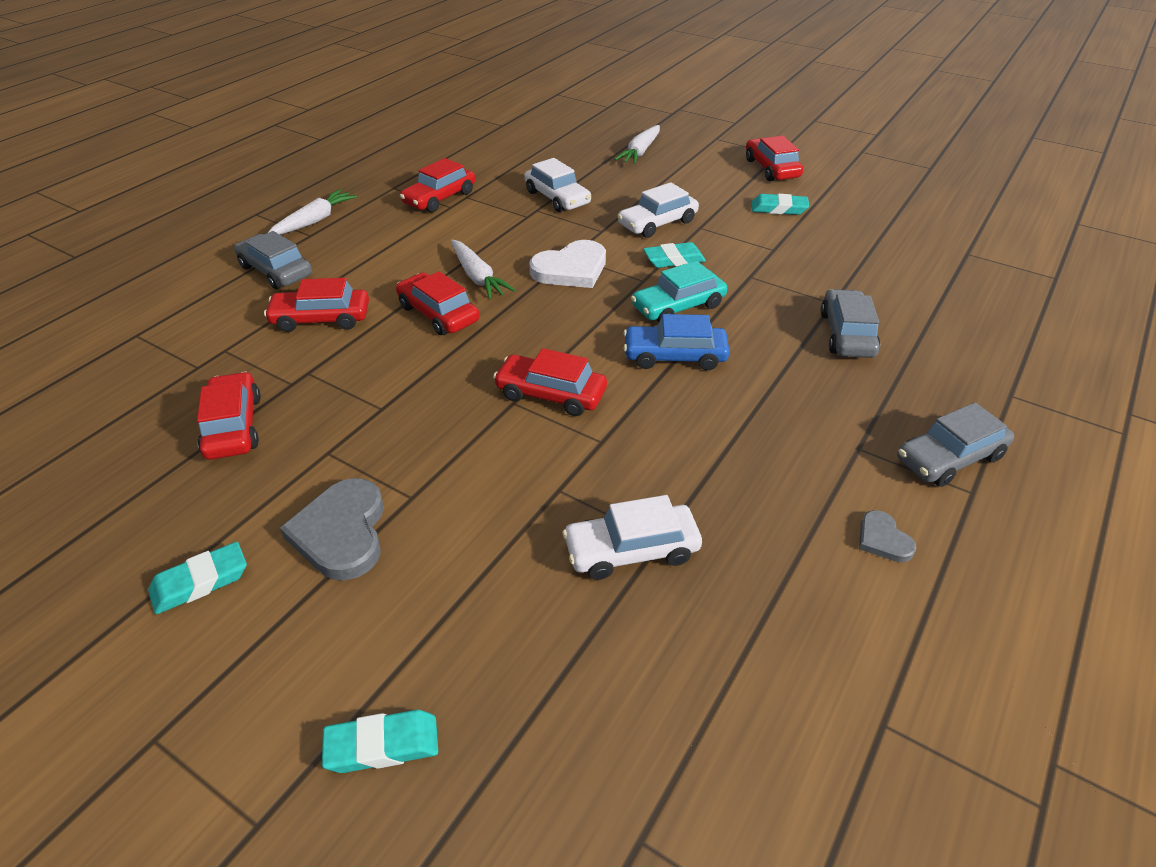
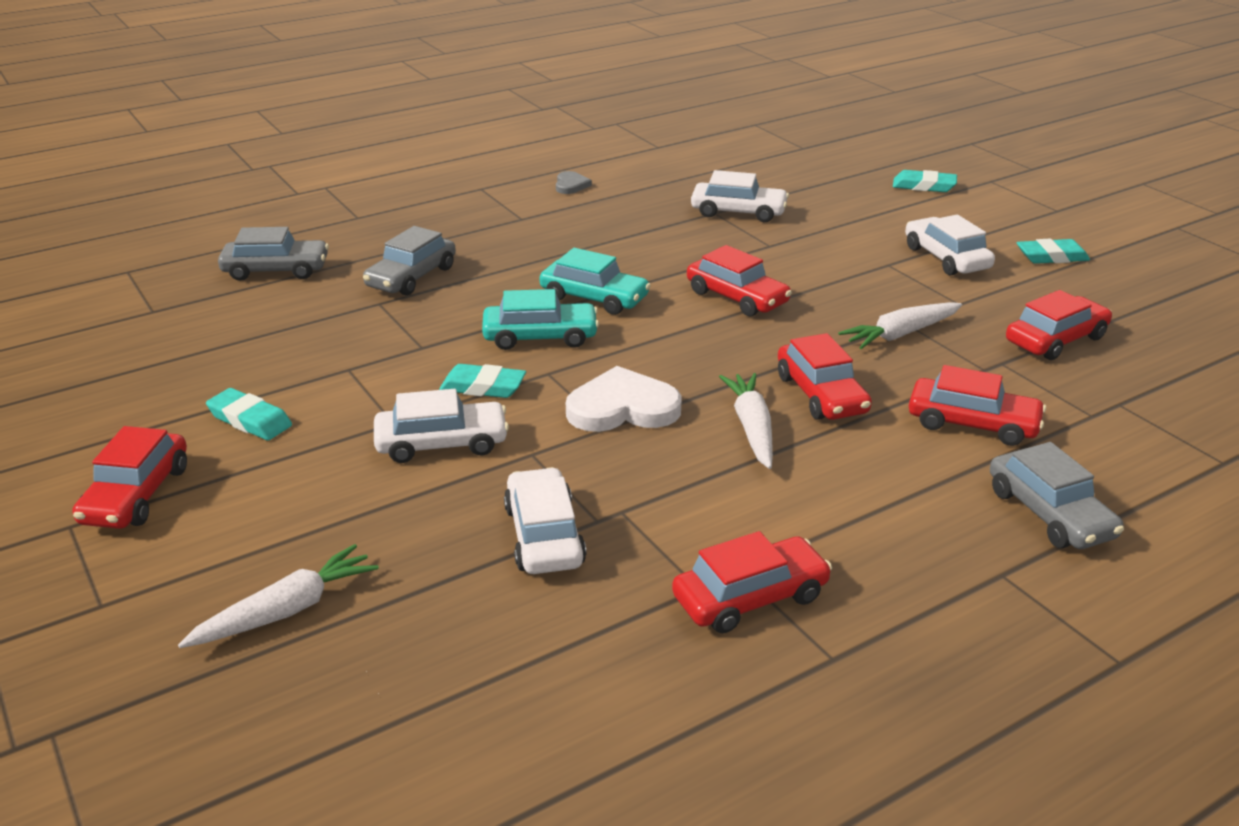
camera: 155 degrees left, 10 degrees down
red car [197,372,261,460] -> red car turned 135 degrees counterclockwise [1006,290,1112,360]
white carrot [268,189,357,235] -> white carrot moved to [838,302,962,349]
grey heart [280,478,384,580] -> white car [905,215,995,276]
blue car [624,314,730,371] -> turquoise car [539,248,651,315]
grey car [897,402,1014,487] -> grey car moved to [218,227,329,281]

